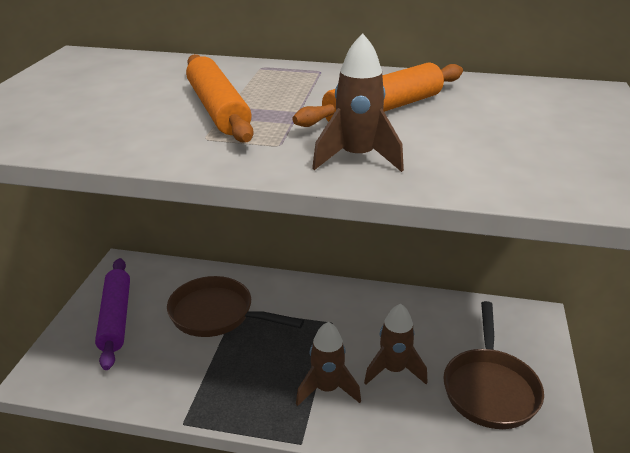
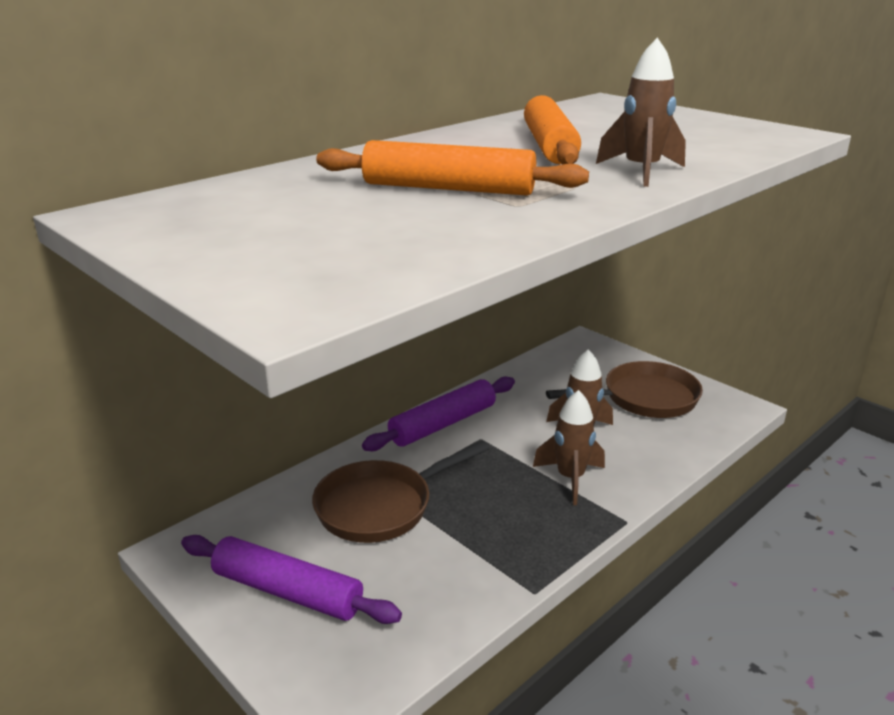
camera: 55 degrees left, 5 degrees down
brown pan [443,301,544,429] -> brown pan turned 60 degrees counterclockwise [546,361,703,418]
none -> purple rolling pin [362,376,515,451]

